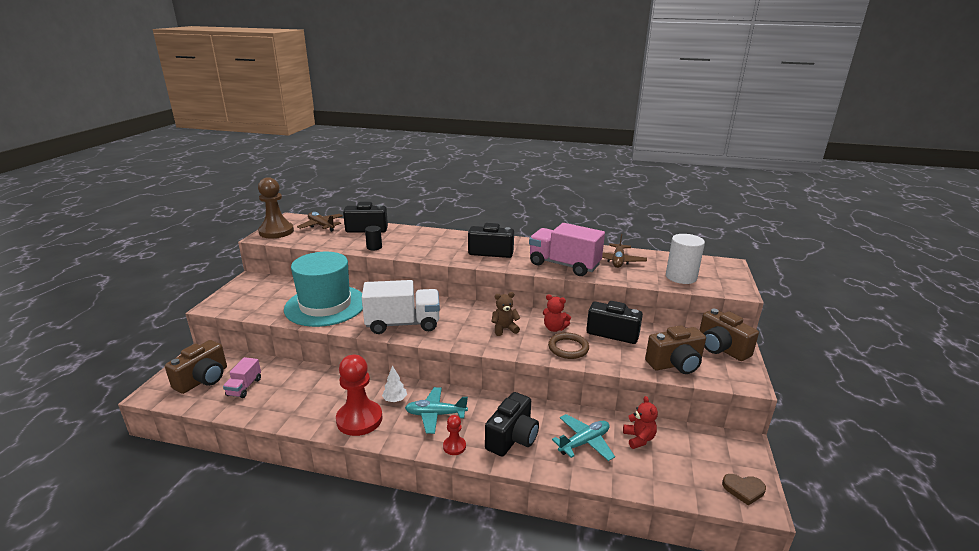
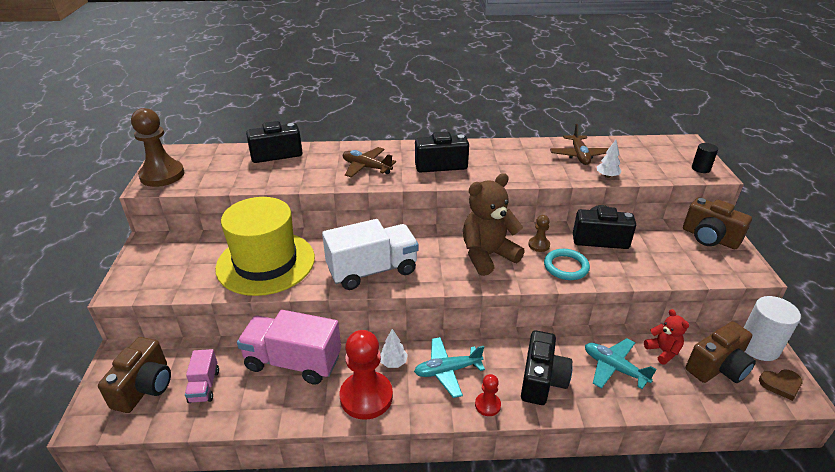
camera: 15 degrees left, 10 degrees up
turquoise hat [284,252,363,327] -> yellow hat [215,197,315,296]
brown plane [297,212,343,232] -> brown plane moved to [343,147,396,178]
black cylinder [365,226,382,251] -> black cylinder moved to [692,143,718,173]
brown teddy bear [492,292,520,336] -> brown teddy bear [463,173,525,276], size x1.94
pink truck [529,223,605,276] -> pink truck moved to [237,310,341,385]
red teddy bear [543,294,571,332] -> brown pawn [528,215,550,252]
brown ring [548,333,589,359] -> turquoise ring [544,249,590,280]
turquoise plane [552,414,615,461] -> turquoise plane turned 90 degrees counterclockwise [585,338,657,389]
brown camera [645,325,706,374] -> brown camera moved to [686,321,756,383]
white cylinder [666,234,705,284] -> white cylinder moved to [744,296,801,361]
none -> white tree [597,140,622,178]

